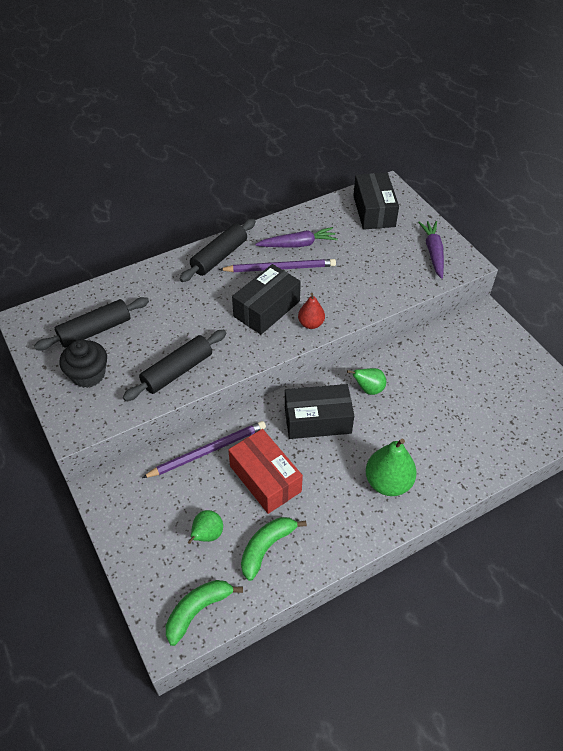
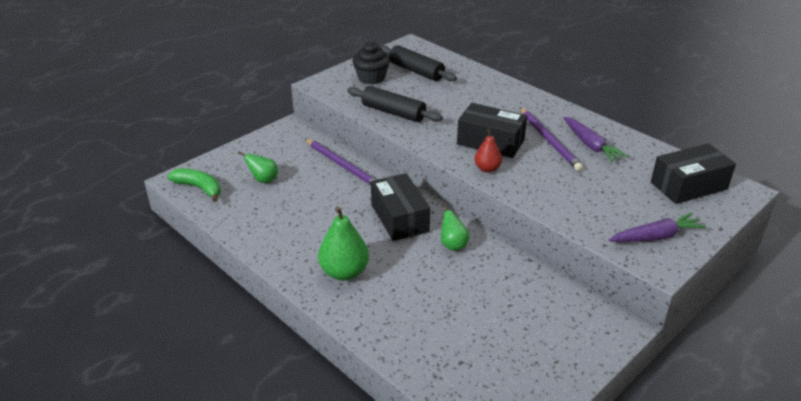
camera: 75 degrees right, 15 degrees down
black rolling pin [180,219,256,282] -> none
red box [228,429,303,514] -> none
green banana [241,517,307,581] -> none

